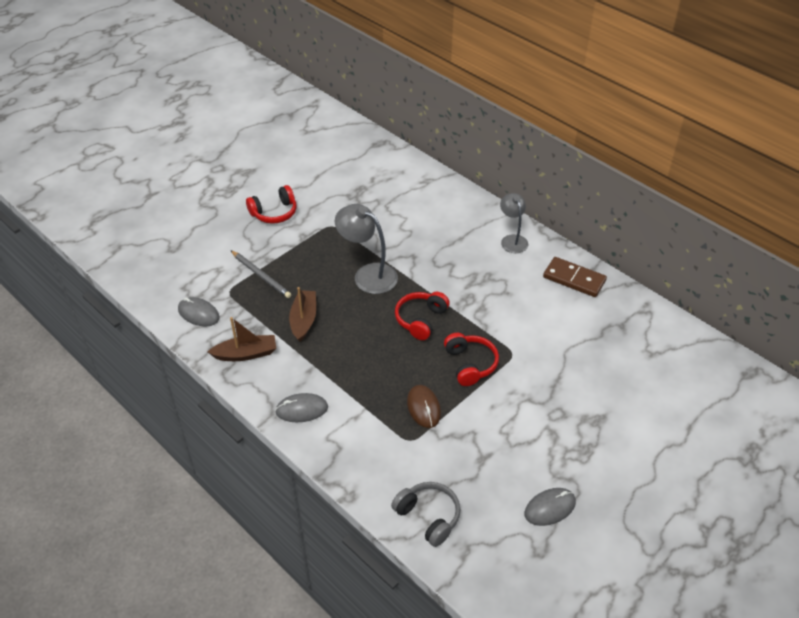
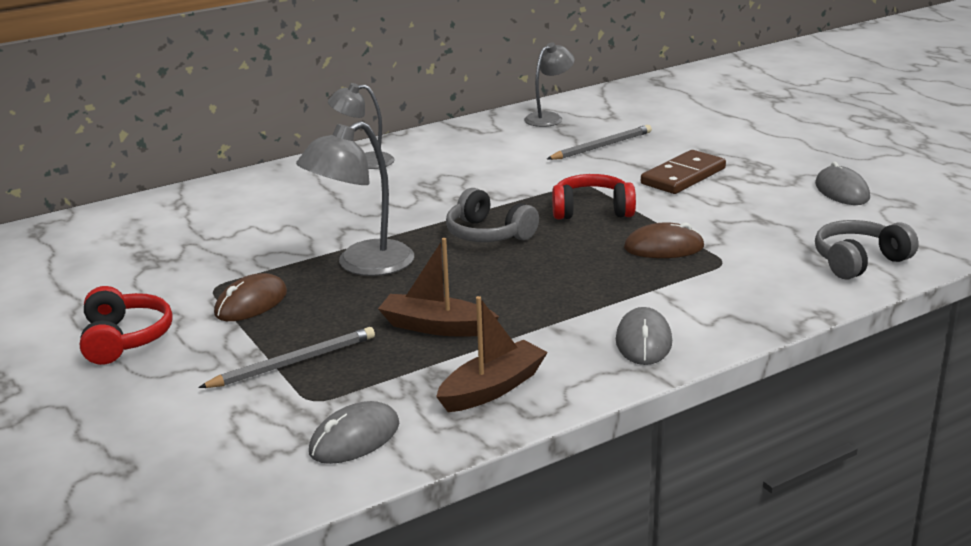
camera: 75 degrees left, 20 degrees down
brown boat [208,317,276,361] -> brown boat turned 45 degrees clockwise [436,296,548,412]
red headphones [395,292,450,340] -> grey headphones [446,188,539,242]
brown domino [543,257,607,297] -> brown domino moved to [641,150,726,194]
none -> brown mouse [214,273,287,321]
none -> grey lamp [524,42,575,127]
none -> grey pencil [547,125,652,160]

